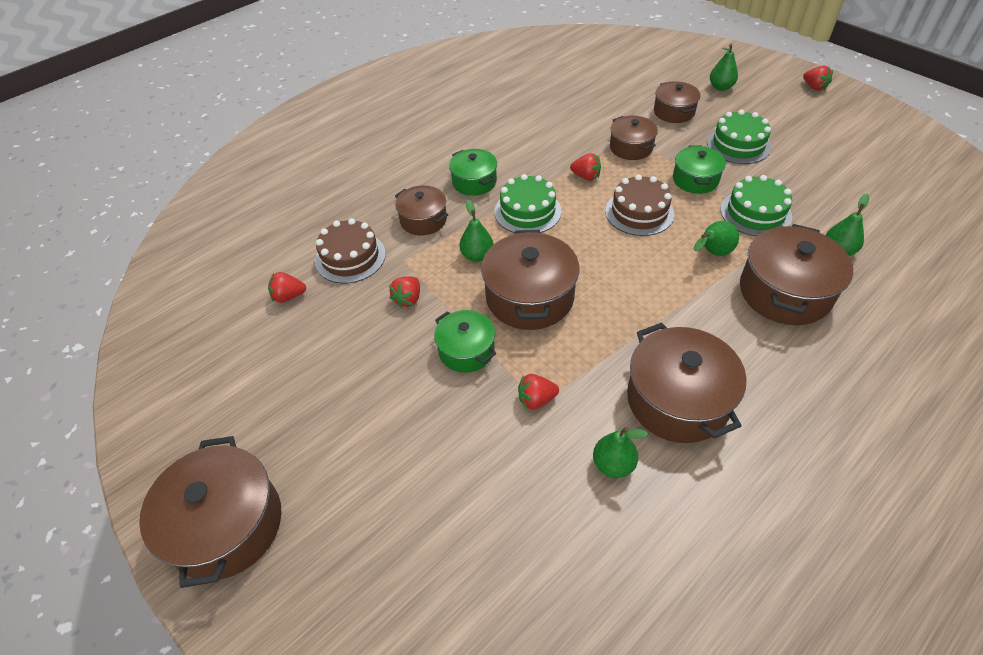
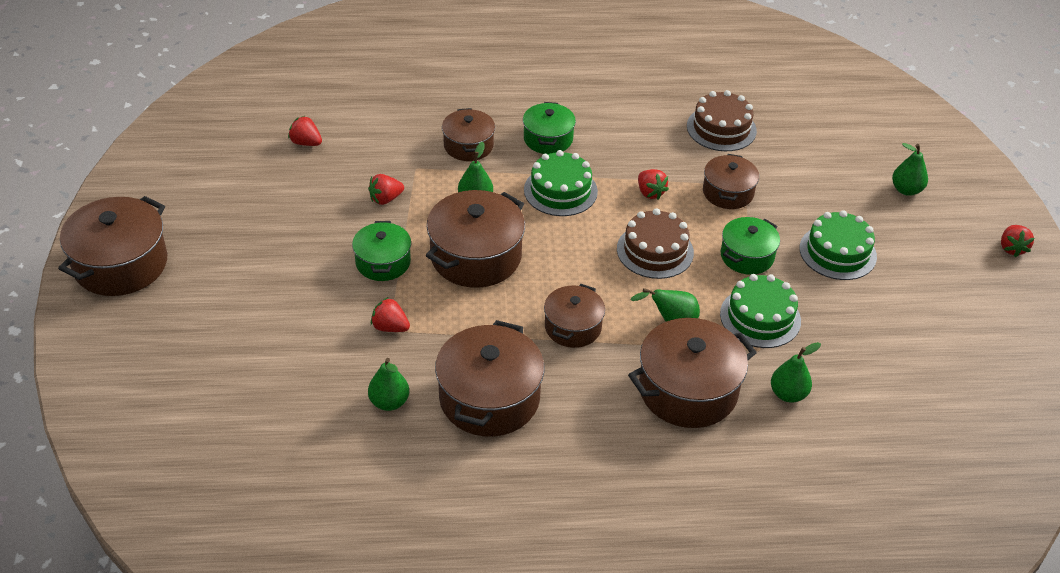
camera: 35 degrees right, 5 degrees down
brown cake [315,218,386,284] -> brown cake moved to [687,90,757,151]
brown pot [654,81,700,123] -> brown pot moved to [544,284,605,348]

